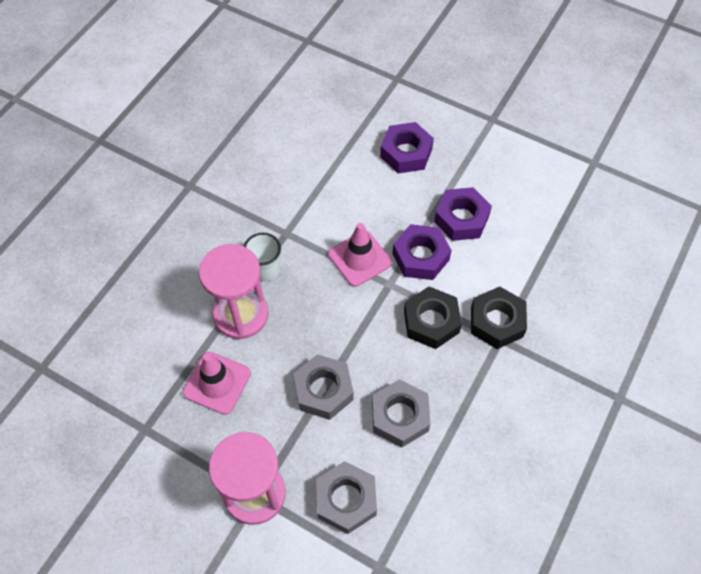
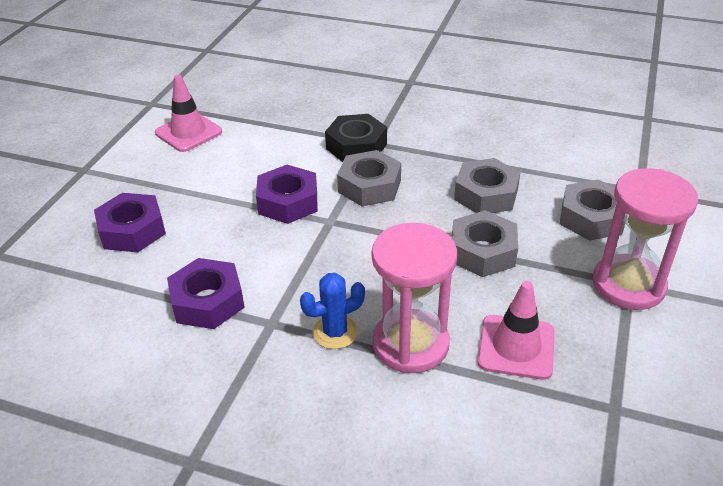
camera: 100 degrees left, 20 degrees down
white cup [244,233,281,281] -> blue cactus [300,273,365,349]
pink traffic cone [328,223,392,287] -> pink traffic cone moved to [155,75,222,152]
black nut [404,287,462,349] -> grey nut [337,150,401,206]
purple nut [434,187,492,241] -> purple nut moved to [167,258,245,329]

